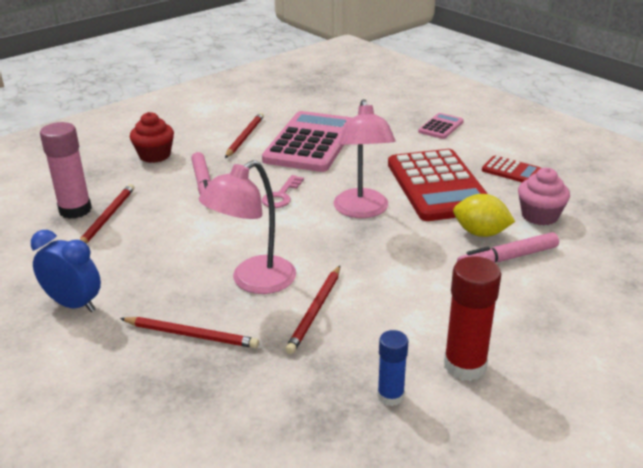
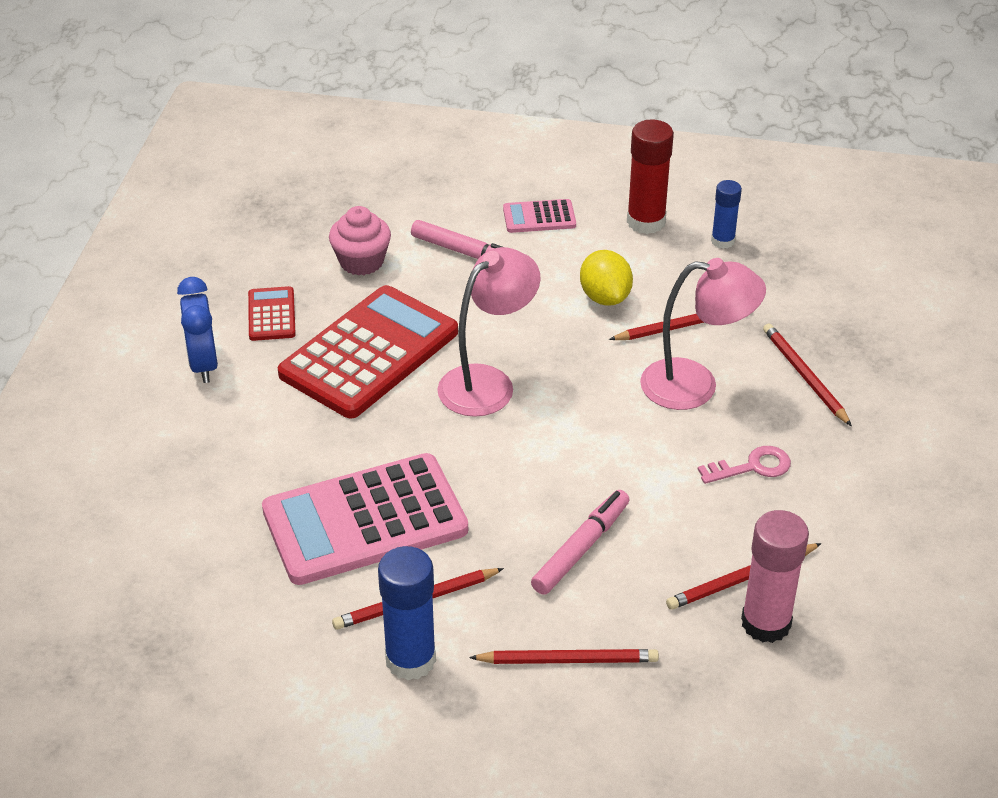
camera: 130 degrees left, 10 degrees up
blue clock [31,230,101,312] -> blue clock moved to [177,277,218,383]
red cupcake [130,112,174,163] -> red pencil [469,649,659,664]
pink key [262,175,304,208] -> pink key moved to [698,446,791,484]
pink calculator [418,113,464,139] -> pink calculator moved to [503,199,576,233]
yellow lemon [453,194,515,237] -> yellow lemon moved to [580,250,633,306]
none -> blue glue stick [378,546,436,680]

